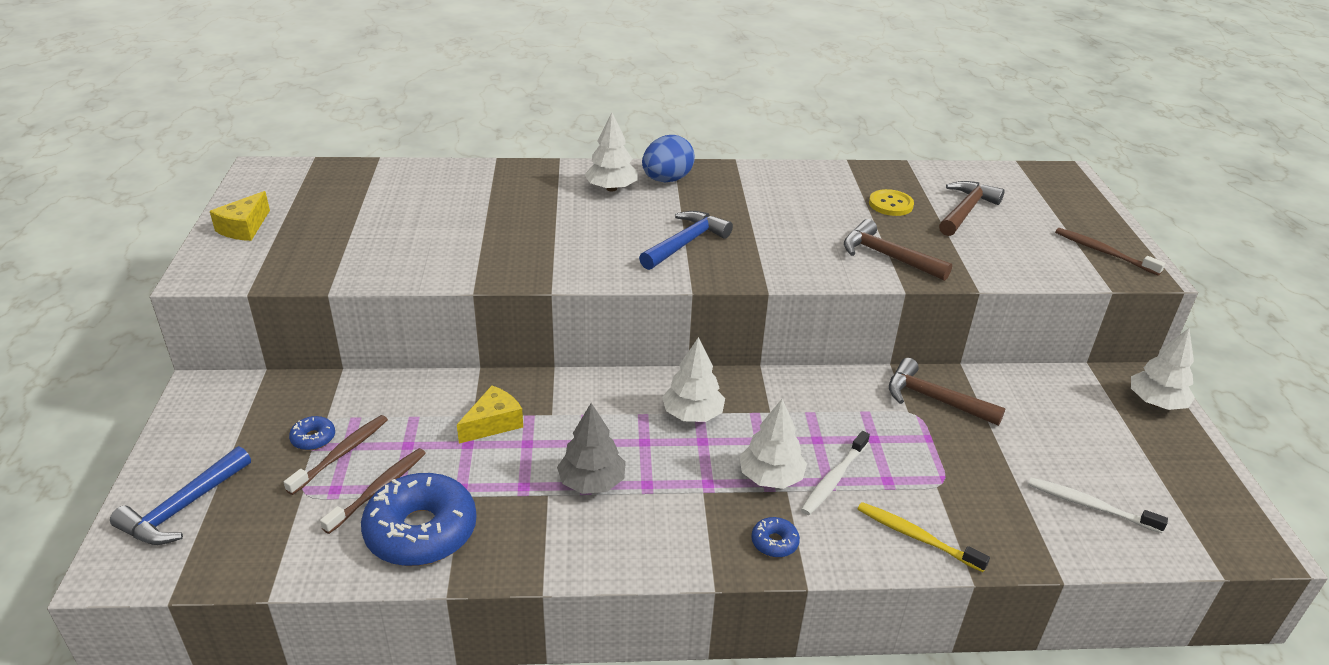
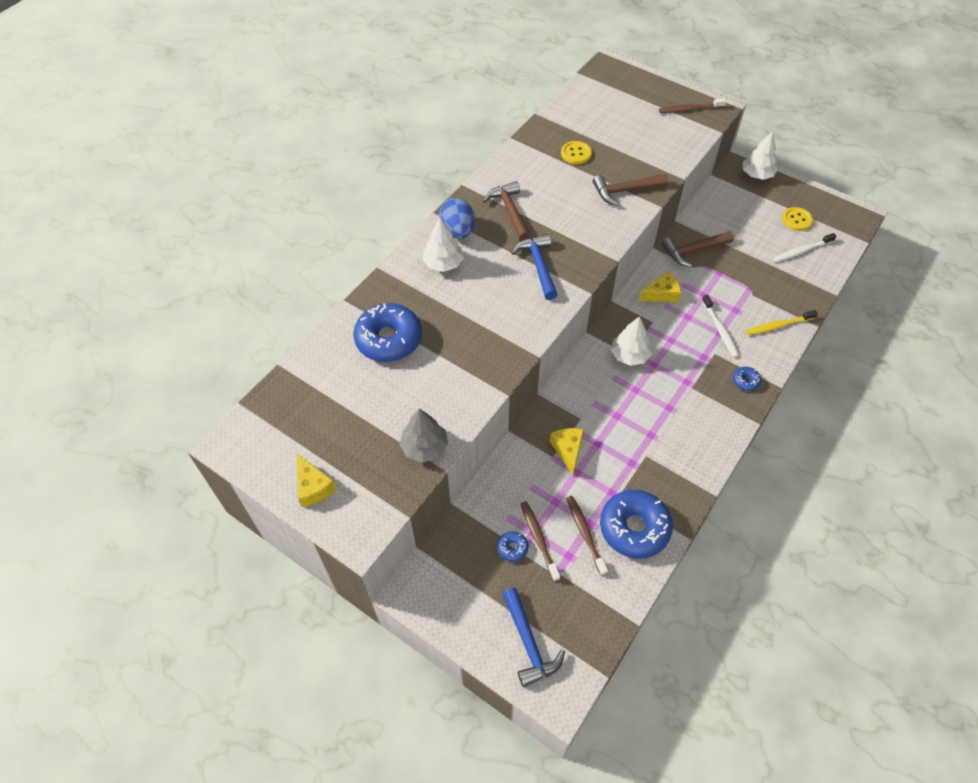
camera: 50 degrees left, 20 degrees up
grey tree [557,403,626,494] -> grey tree moved to [399,408,448,463]
white tree [739,399,807,489] -> none
brown hammer [939,181,1005,236] -> brown hammer moved to [483,181,531,241]
none -> blue donut [353,303,422,362]
none -> yellow cheese [639,271,681,302]
none -> yellow button [782,207,813,231]

